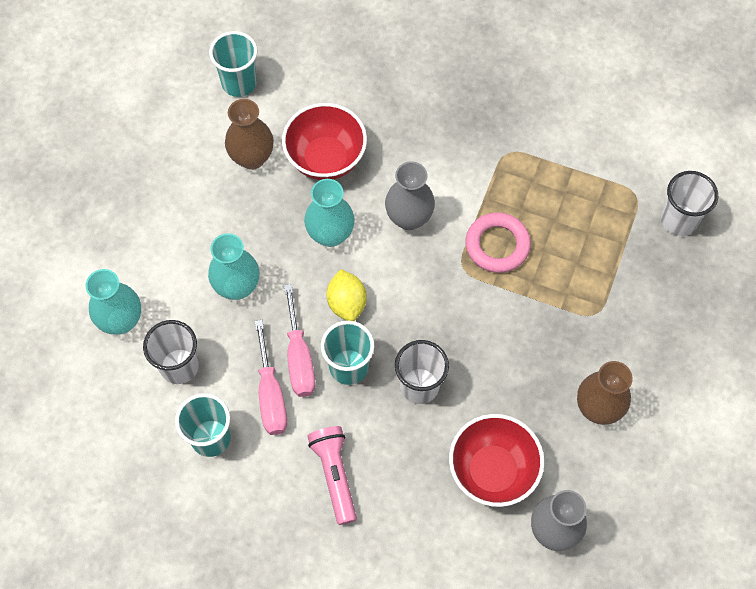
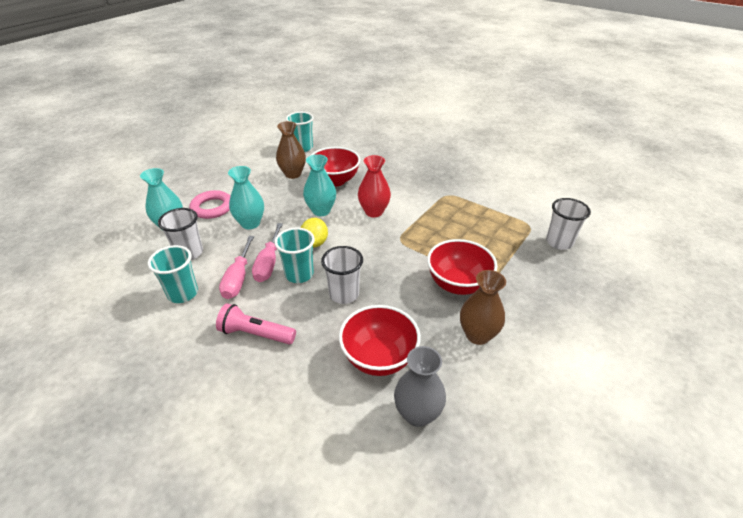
camera: 15 degrees right, 25 degrees down
pink flashlight [308,426,357,525] -> pink flashlight turned 75 degrees counterclockwise [216,303,296,344]
grey vase [385,161,435,230] -> red vase [358,155,391,217]
pink ring [465,213,531,273] -> pink ring moved to [189,190,230,219]
none -> red bowl [427,239,497,295]

